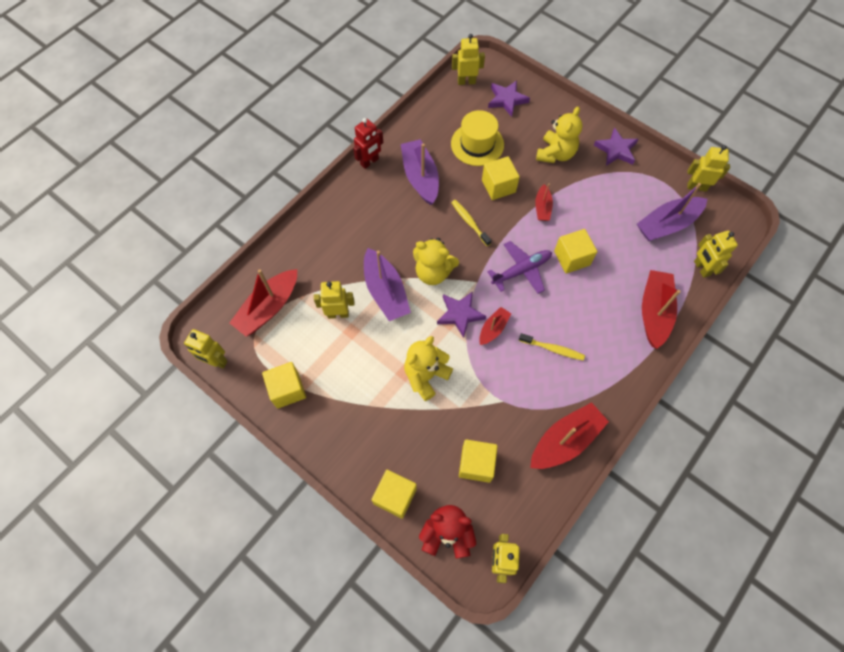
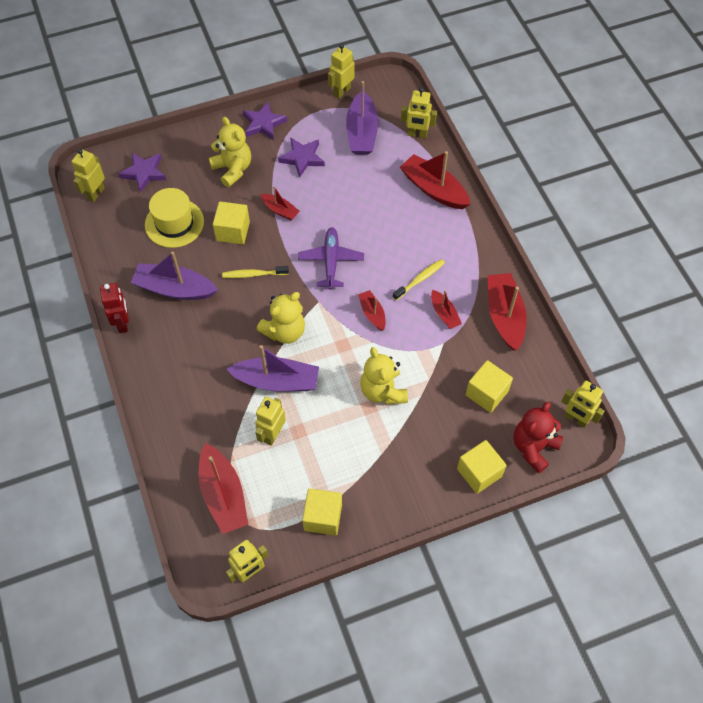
camera: 60 degrees left, 5 degrees down
purple star [437,291,486,338] -> purple star moved to [278,137,325,178]
yellow cube [554,229,597,274] -> none
none -> red boat [431,290,462,329]

